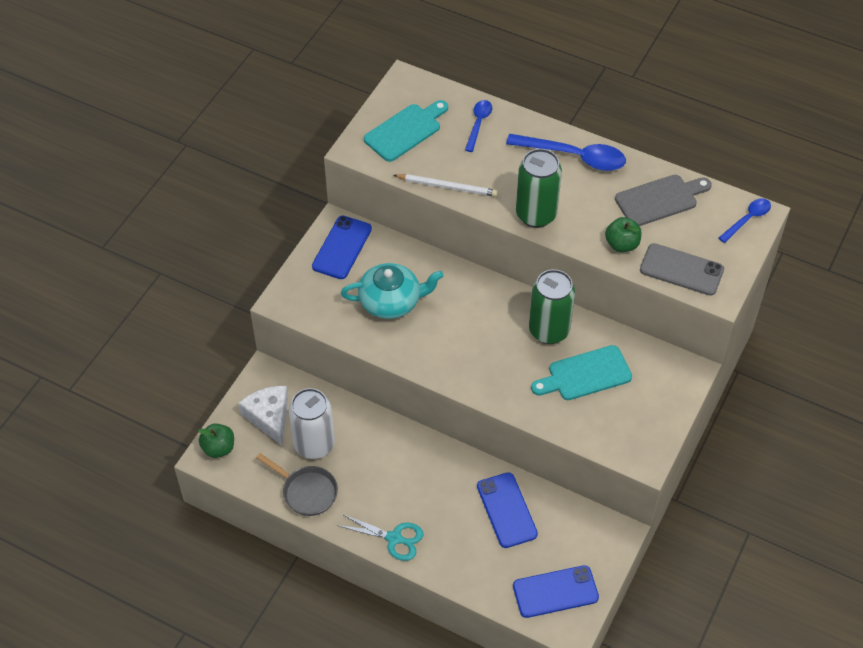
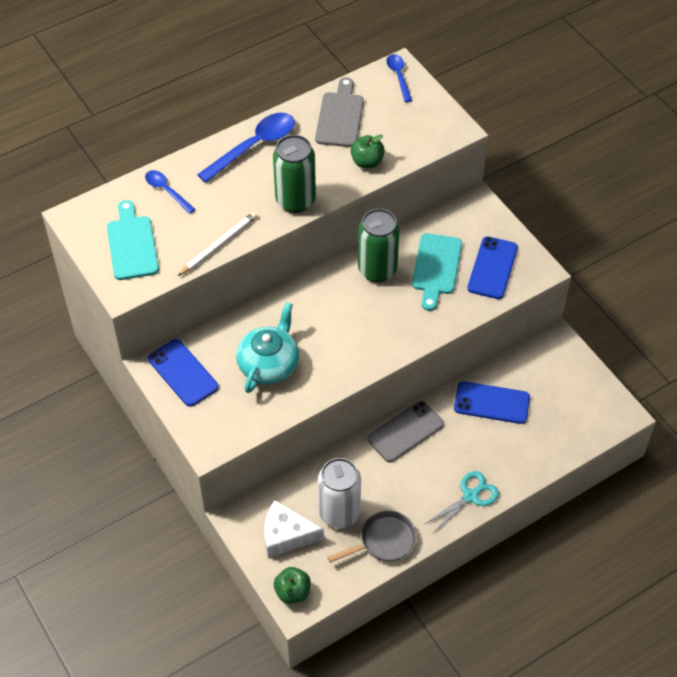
camera: 60 degrees left, 0 degrees up
blue phone [513,565,599,618] -> blue phone moved to [467,236,518,299]
grey phone [640,243,724,296] -> grey phone moved to [368,401,444,462]

